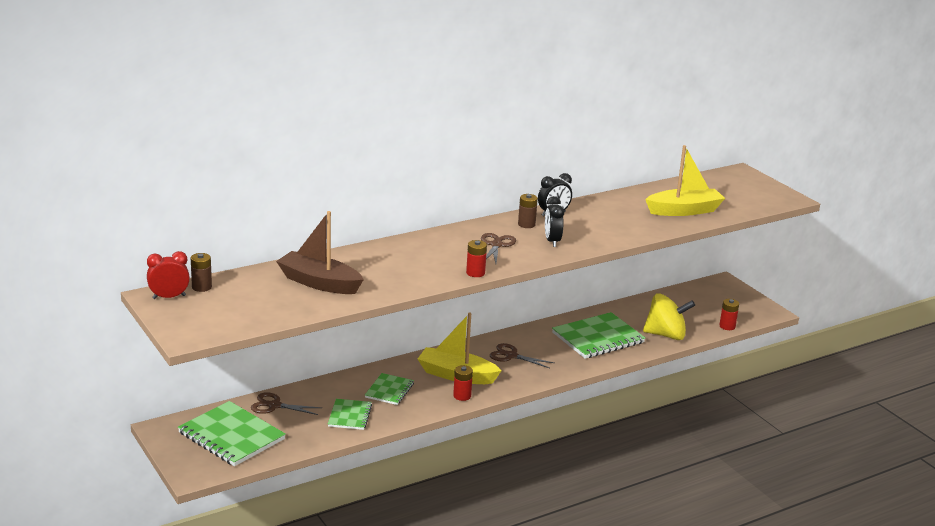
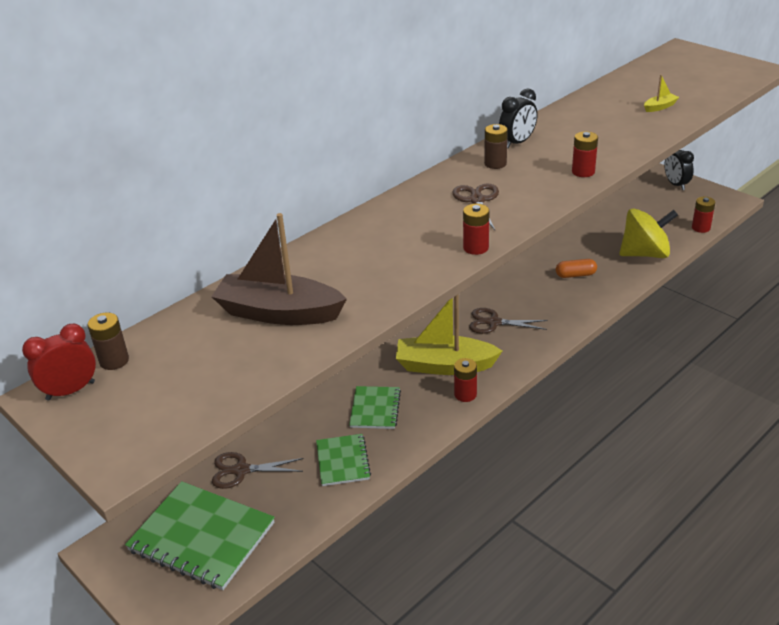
camera: 10 degrees left, 10 degrees up
black clock [545,196,564,247] -> black clock moved to [664,150,694,190]
green notebook [552,312,645,359] -> orange capsule [556,259,597,278]
yellow boat [645,145,725,216] -> yellow boat [644,74,679,112], size x0.42
none -> red battery [572,131,598,177]

